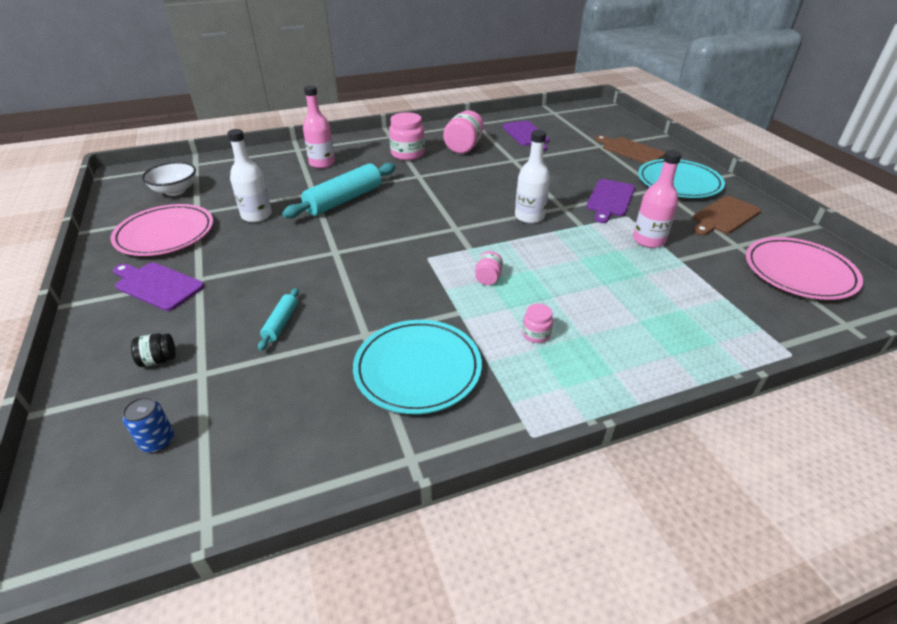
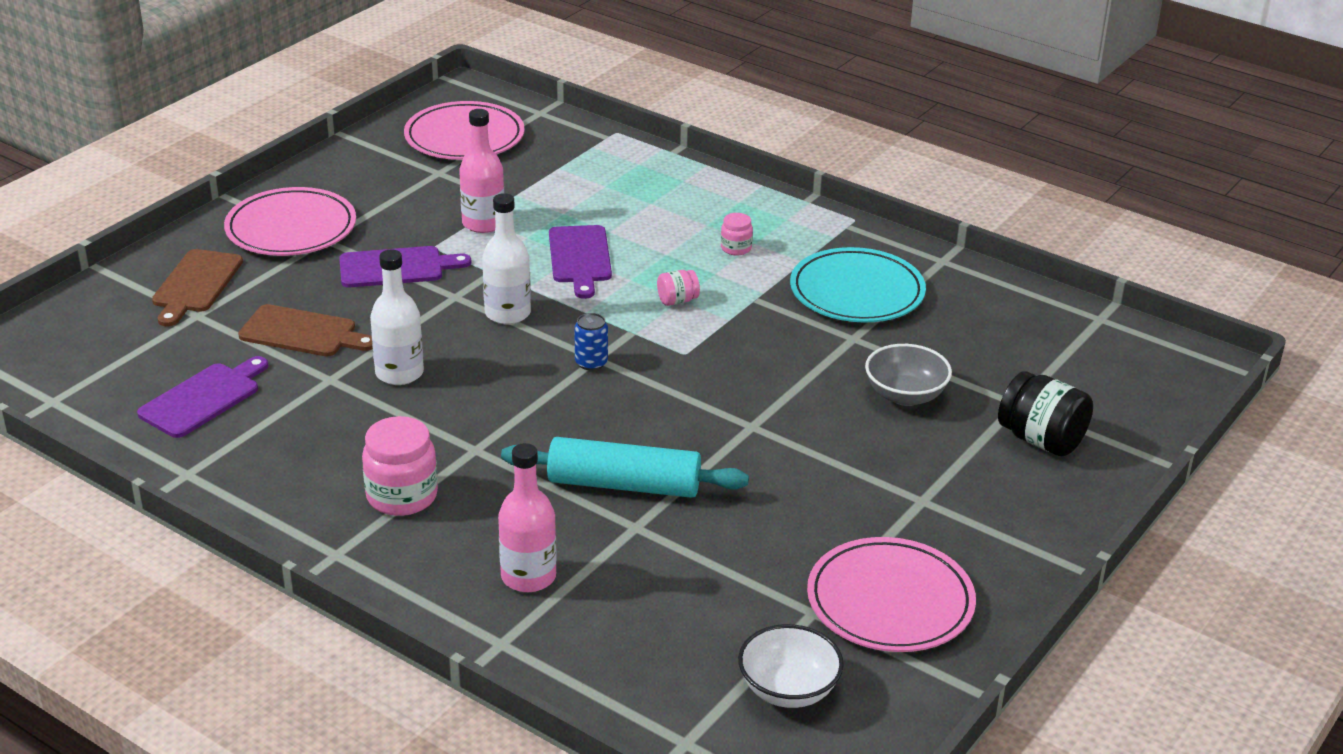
camera: 125 degrees left, 5 degrees down
purple cutting board [113,263,205,311] -> purple cutting board moved to [549,225,612,299]
blue can [123,397,174,453] -> blue can moved to [574,313,608,371]
black jar [131,333,176,367] -> black jar [998,371,1093,456], size x1.90
white bottle [227,129,272,222] -> white bottle moved to [370,250,424,385]
turquoise rolling pin [258,288,299,351] -> grey bowl [865,344,952,406]
pink jar [443,110,484,154] -> none
turquoise plate [638,159,725,198] -> pink plate [224,187,356,256]
brown cutting board [693,196,761,235] -> brown cutting board moved to [238,304,373,356]

